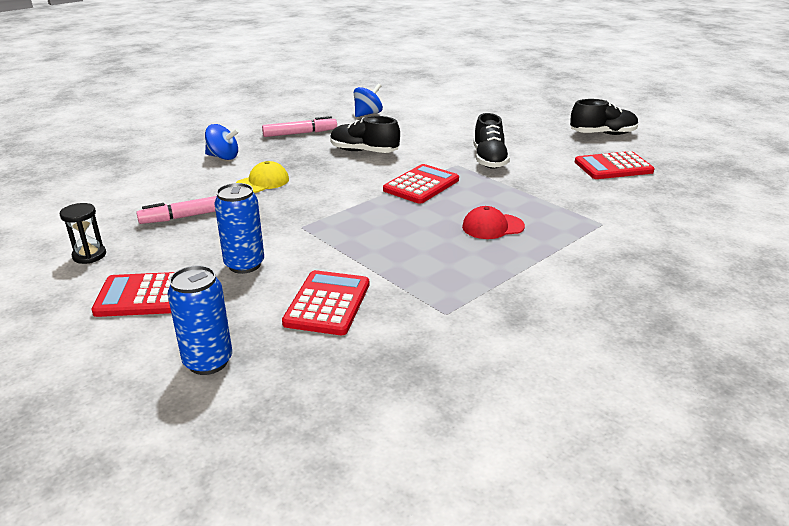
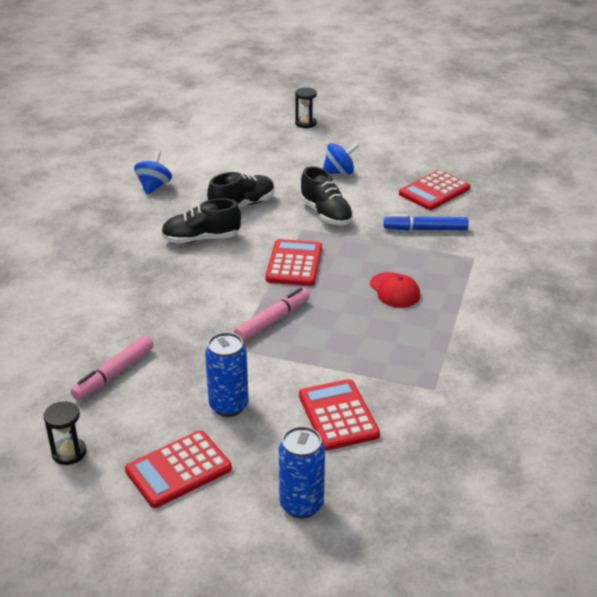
camera: 30 degrees left, 5 degrees up
blue spinning top [205,124,240,160] -> blue spinning top moved to [323,143,359,174]
yellow cap [236,161,289,193] -> none
pink marker [262,116,337,137] -> pink marker moved to [234,288,310,342]
red cap [462,206,525,239] -> red cap turned 75 degrees counterclockwise [370,272,420,308]
black shoe [570,99,638,135] -> black shoe moved to [207,172,275,208]
none -> black hourglass [295,87,317,128]
none -> blue marker [384,214,469,230]

